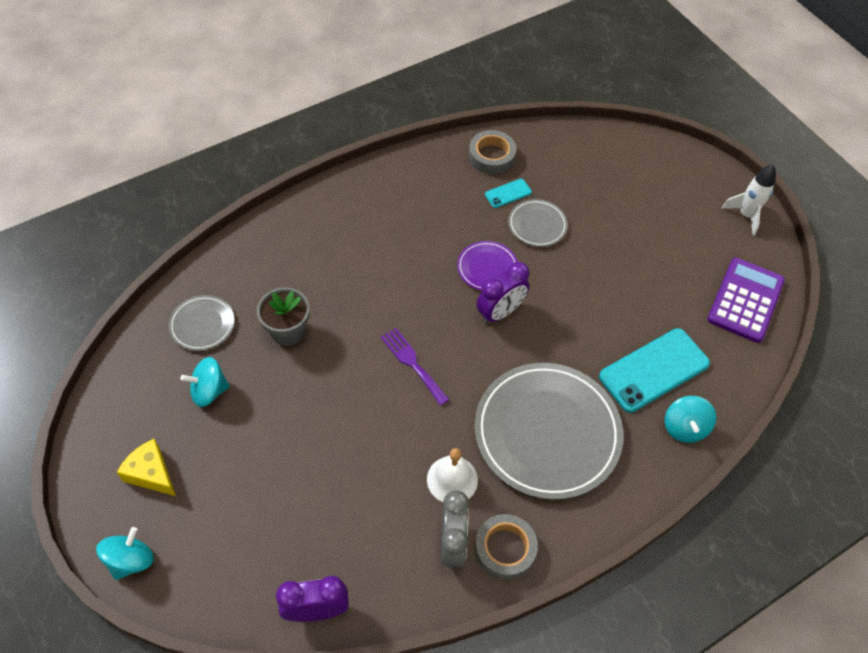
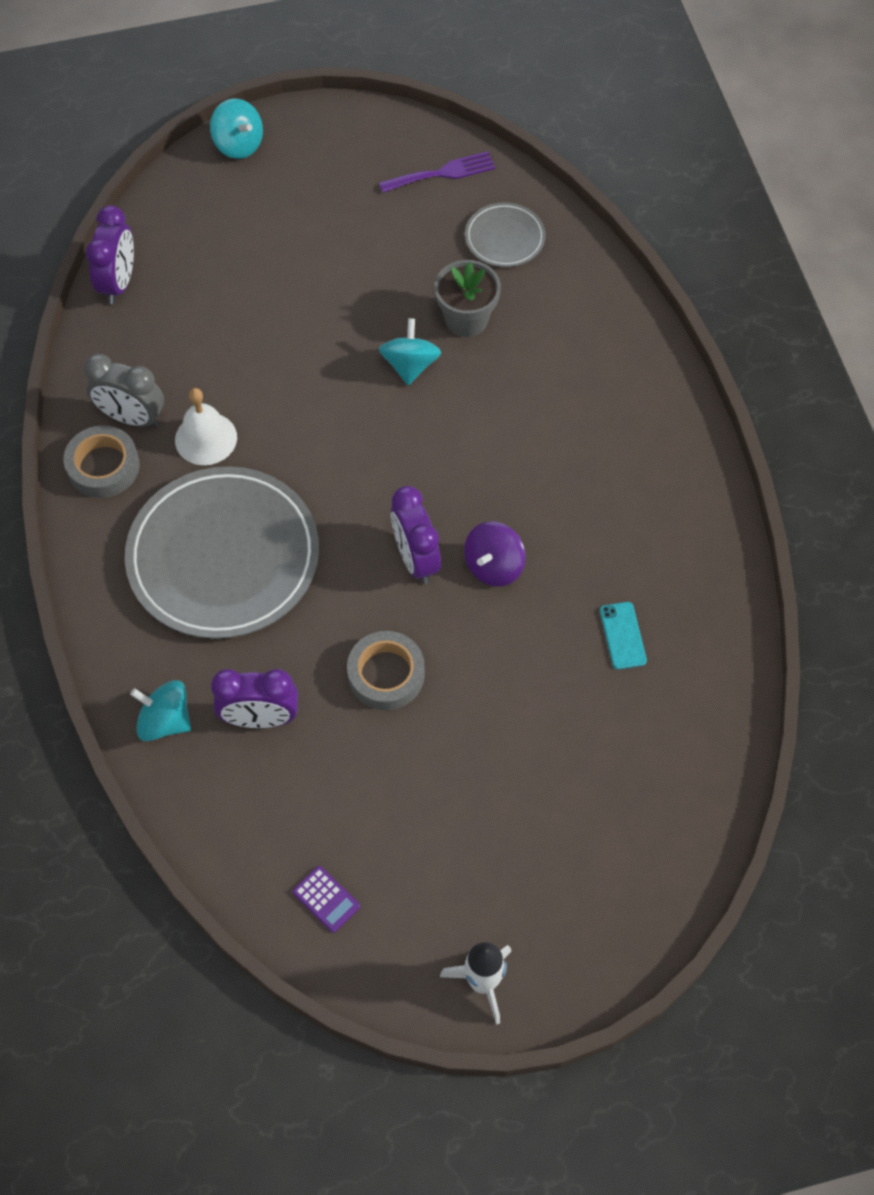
camera: 110 degrees right, 5 degrees up
yellow cheese [117,439,176,496] -> none
turquoise spinning top [181,357,230,407] -> turquoise spinning top moved to [379,318,441,385]
purple fork [381,328,450,406] -> purple fork moved to [379,151,495,193]
purple plate [457,241,518,291] -> purple spinning top [464,521,525,587]
grey tape [469,130,516,174] -> grey tape moved to [347,631,425,710]
grey plate [508,199,568,247] -> none
turquoise phone [599,328,710,413] -> purple clock [211,669,298,728]
purple calculator [707,258,785,343] -> purple calculator [292,866,360,933], size x0.44

